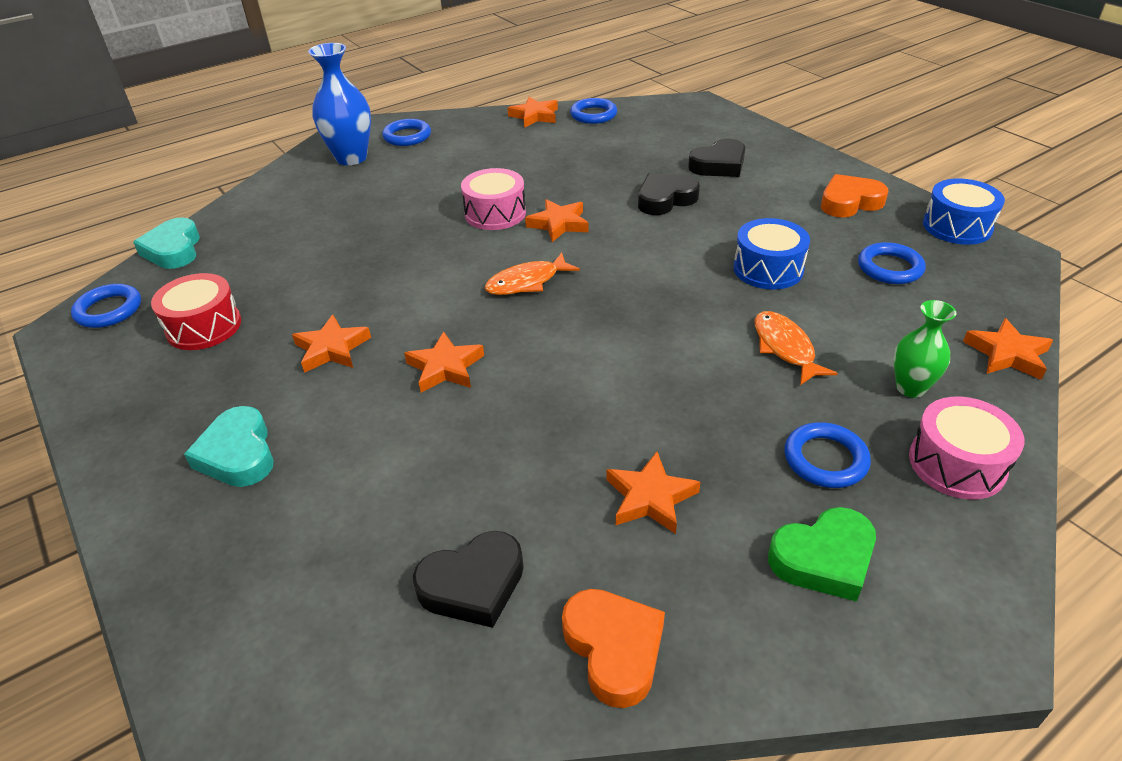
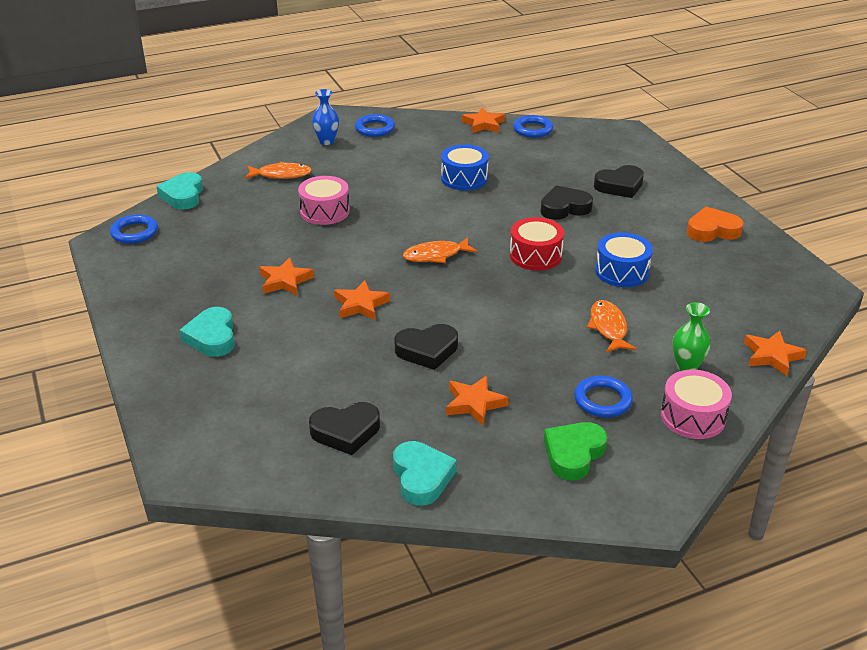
camera: 10 degrees right, 5 degrees down
red drum [151,273,241,350] -> red drum moved to [510,217,564,271]
blue vase [308,43,371,165] -> blue vase [312,89,339,145], size x0.60
pink drum [461,168,526,230] -> pink drum moved to [298,176,350,225]
orange star [525,199,588,242] -> none
orange heart [562,589,665,708] -> turquoise heart [393,441,457,506]
green heart [768,507,876,602] -> green heart turned 135 degrees clockwise [544,422,607,481]
blue ring [858,242,926,284] -> none
blue drum [923,179,1005,245] -> blue drum moved to [441,144,489,191]
none -> orange fish [245,162,312,179]
none -> black heart [394,324,458,370]

